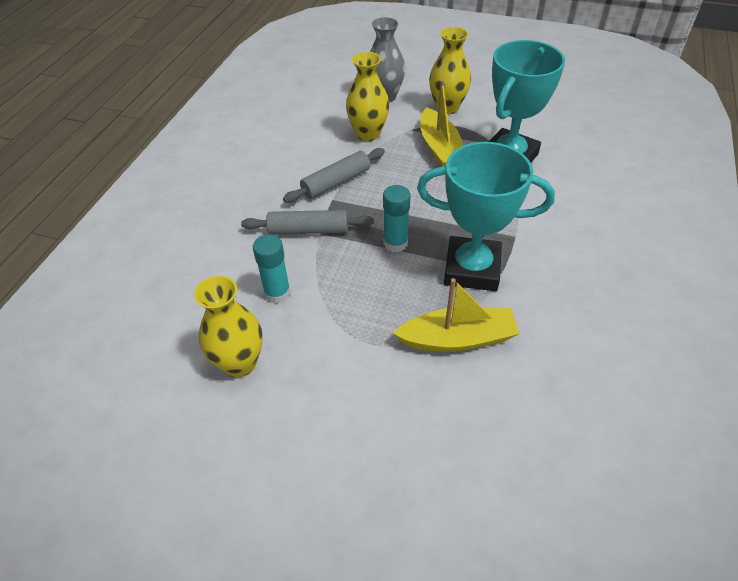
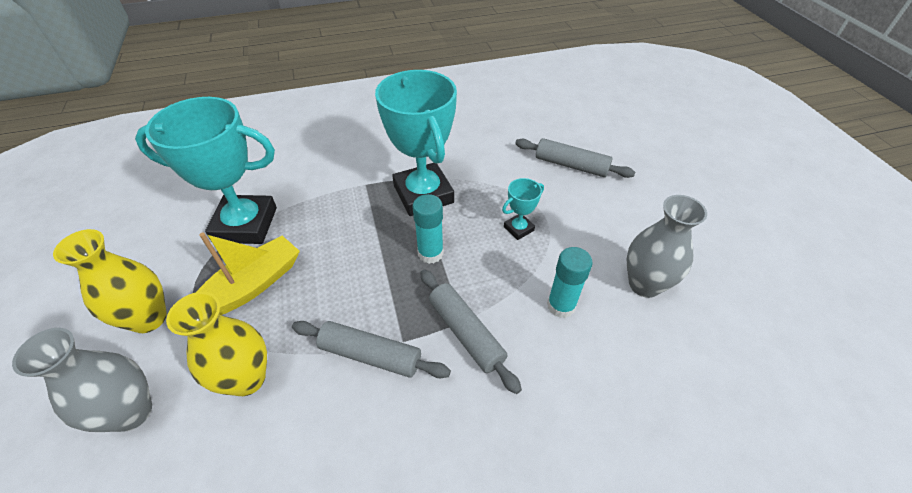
camera: 125 degrees left, 0 degrees up
yellow vase [194,276,263,377] -> grey vase [627,195,707,298]
yellow boat [393,278,520,352] -> none
none -> turquoise trophy [502,178,544,240]
none -> grey rolling pin [515,138,635,178]

